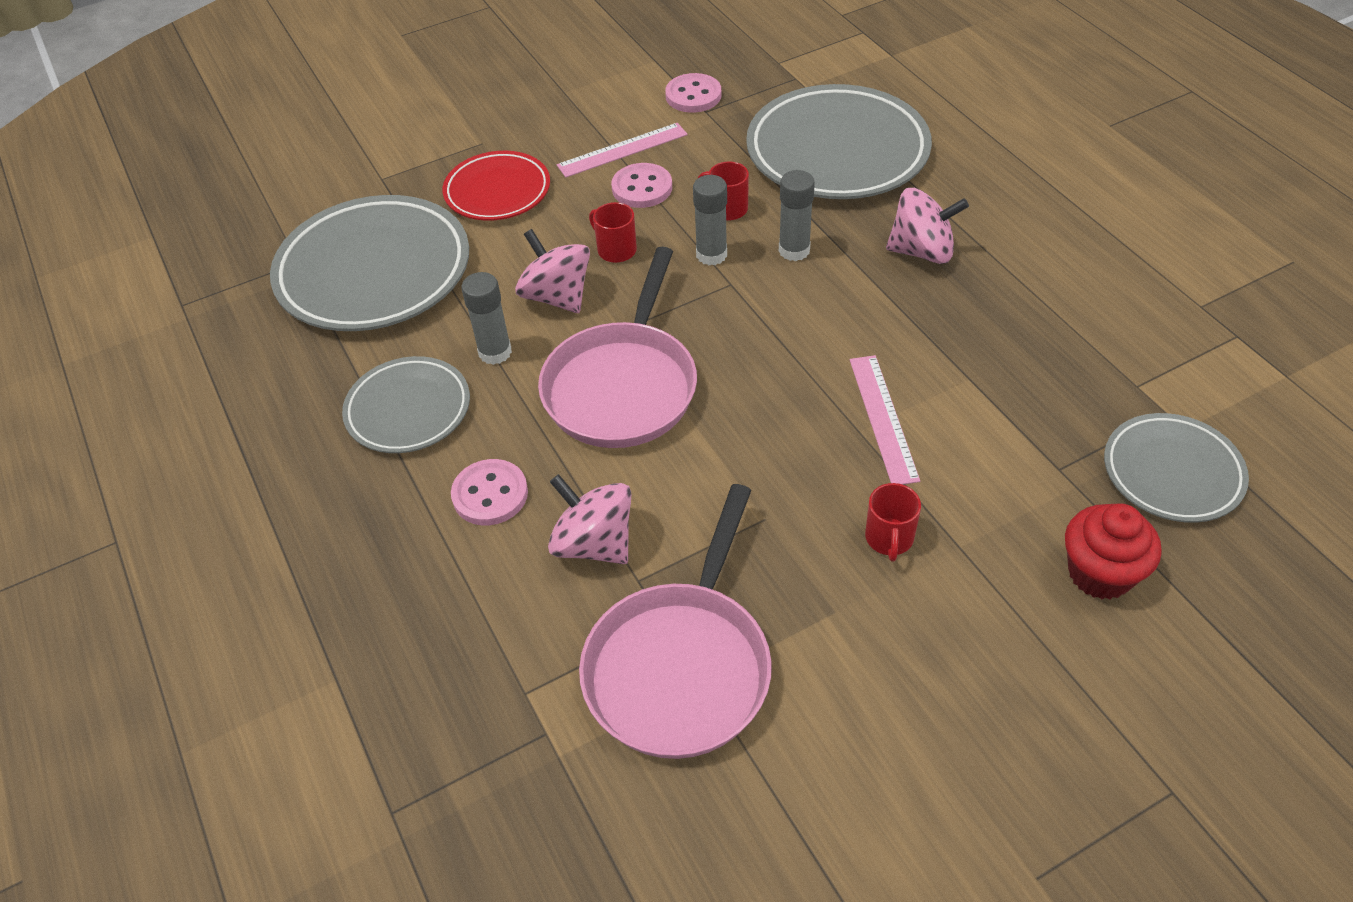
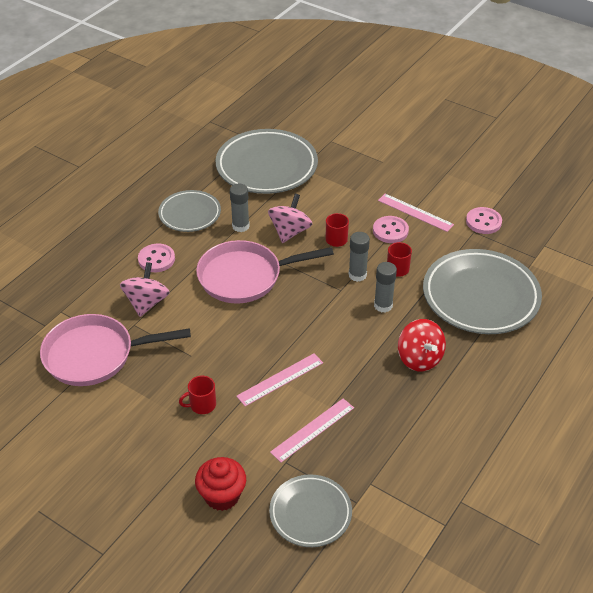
camera: 60 degrees right, 5 degrees down
red plate [443,151,550,221] -> none
pink spinning top [886,188,969,264] -> red spinning top [398,319,446,371]
none -> pink ruler [270,398,354,463]

